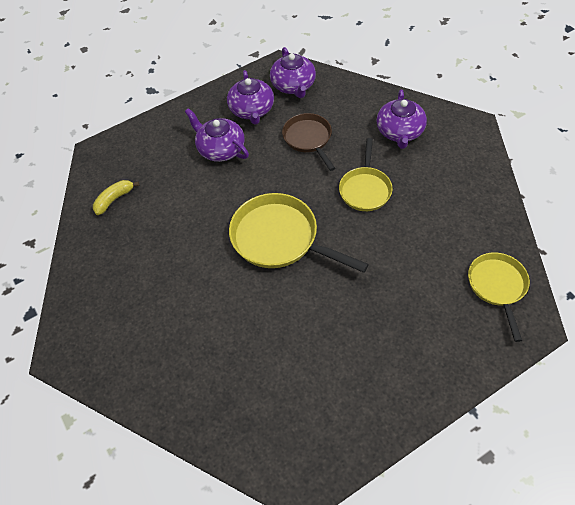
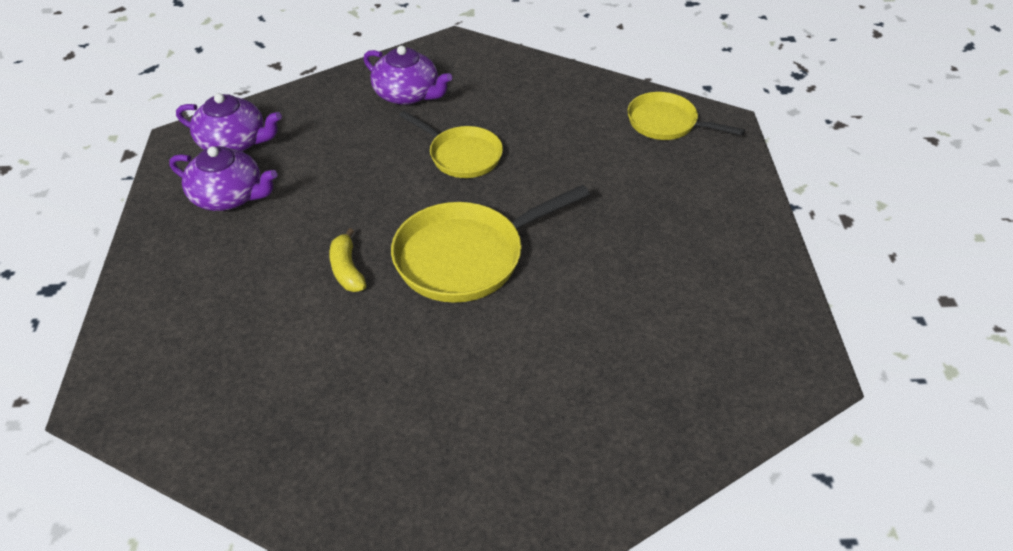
camera: 65 degrees left, 10 degrees down
yellow banana [93,180,139,215] -> yellow banana moved to [329,228,366,292]
purple teapot [185,108,249,162] -> none
brown pan [282,113,335,171] -> none

